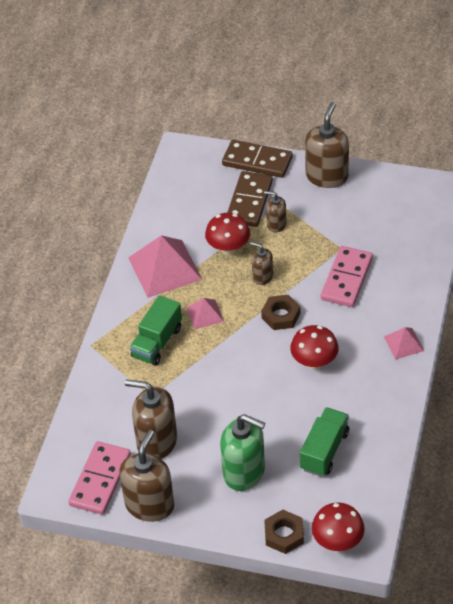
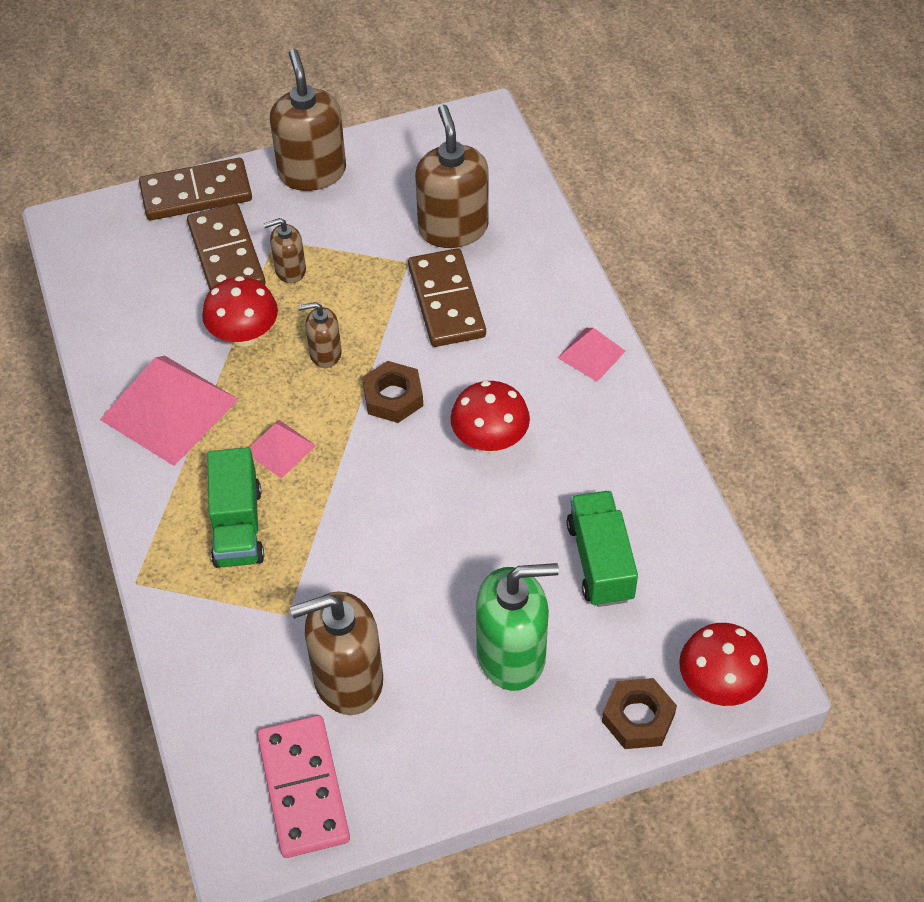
camera: 35 degrees left, 5 degrees up
brown soap dispenser [119,430,174,522] -> brown soap dispenser moved to [415,105,489,248]
pink domino [321,246,373,307] -> brown domino [408,248,486,347]

